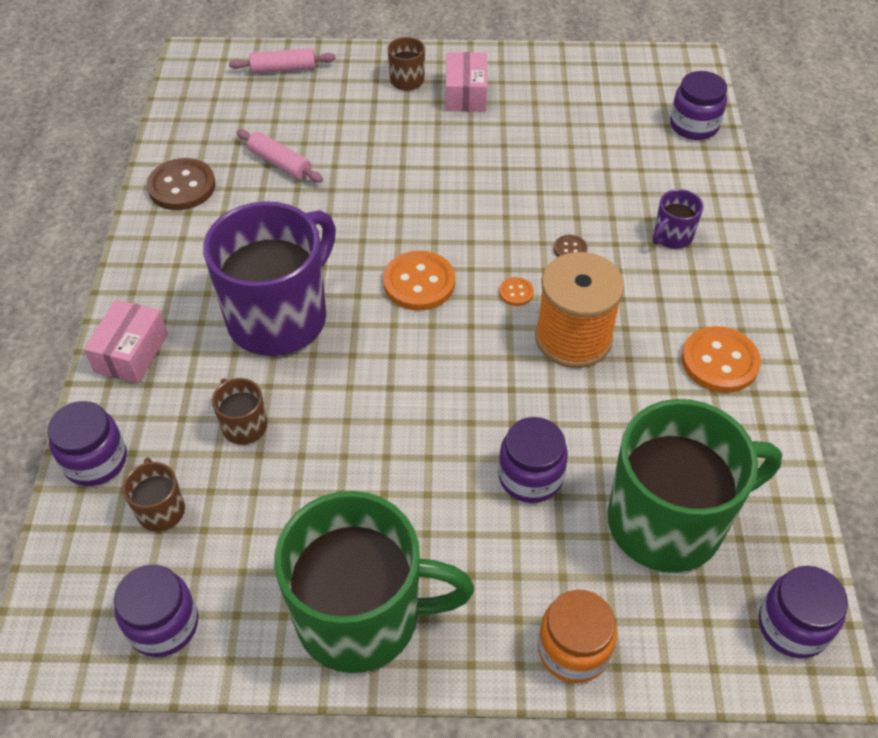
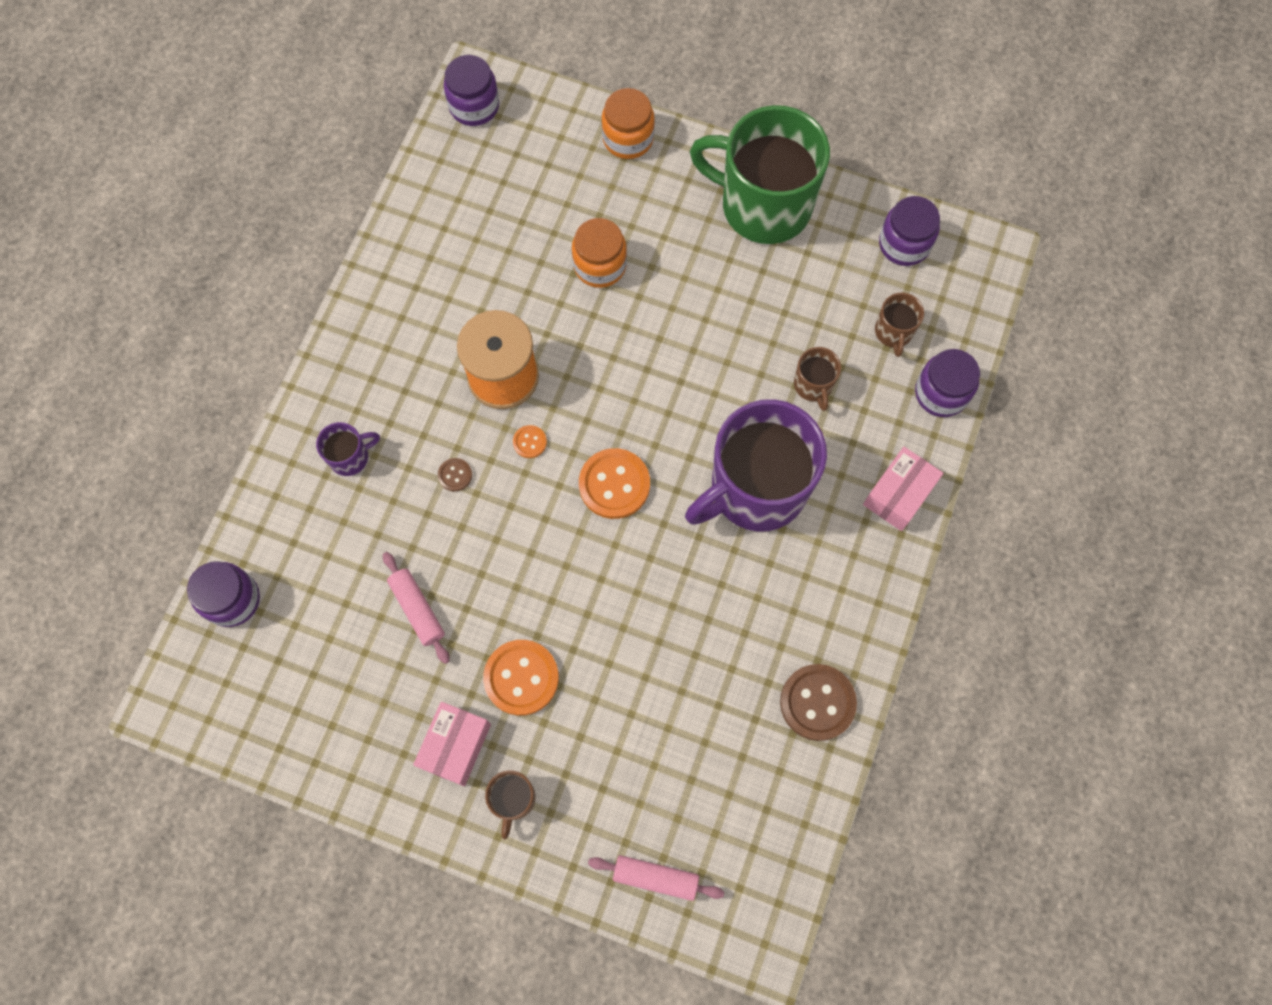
camera: 160 degrees left, 20 degrees up
pink rolling pin [237,129,323,183] -> pink rolling pin moved to [383,552,449,664]
purple jar [498,417,568,503] -> orange jar [572,218,627,288]
green mug [607,399,782,573] -> none
orange button [681,326,761,393] -> orange button moved to [483,640,559,716]

